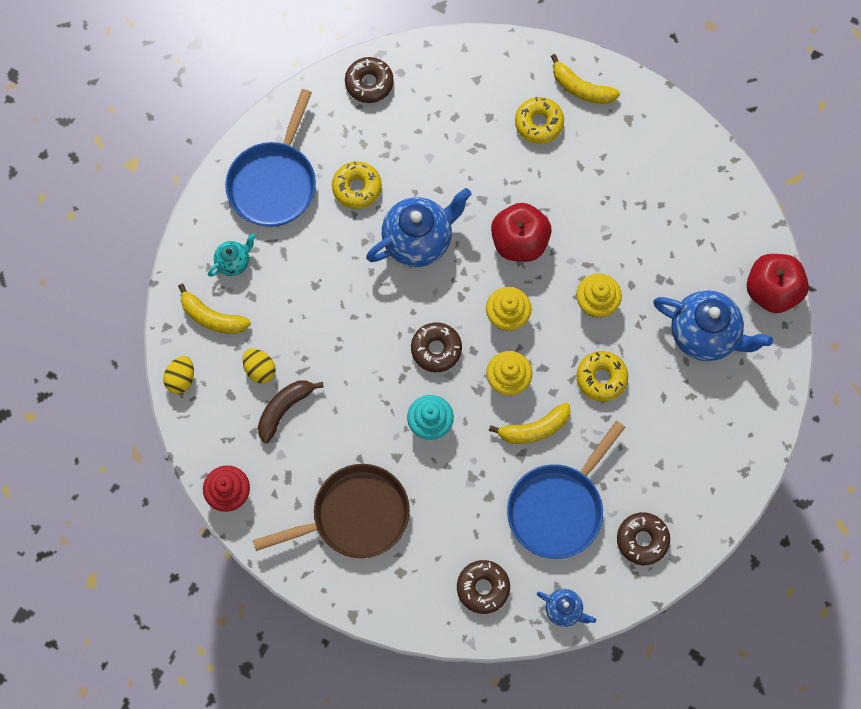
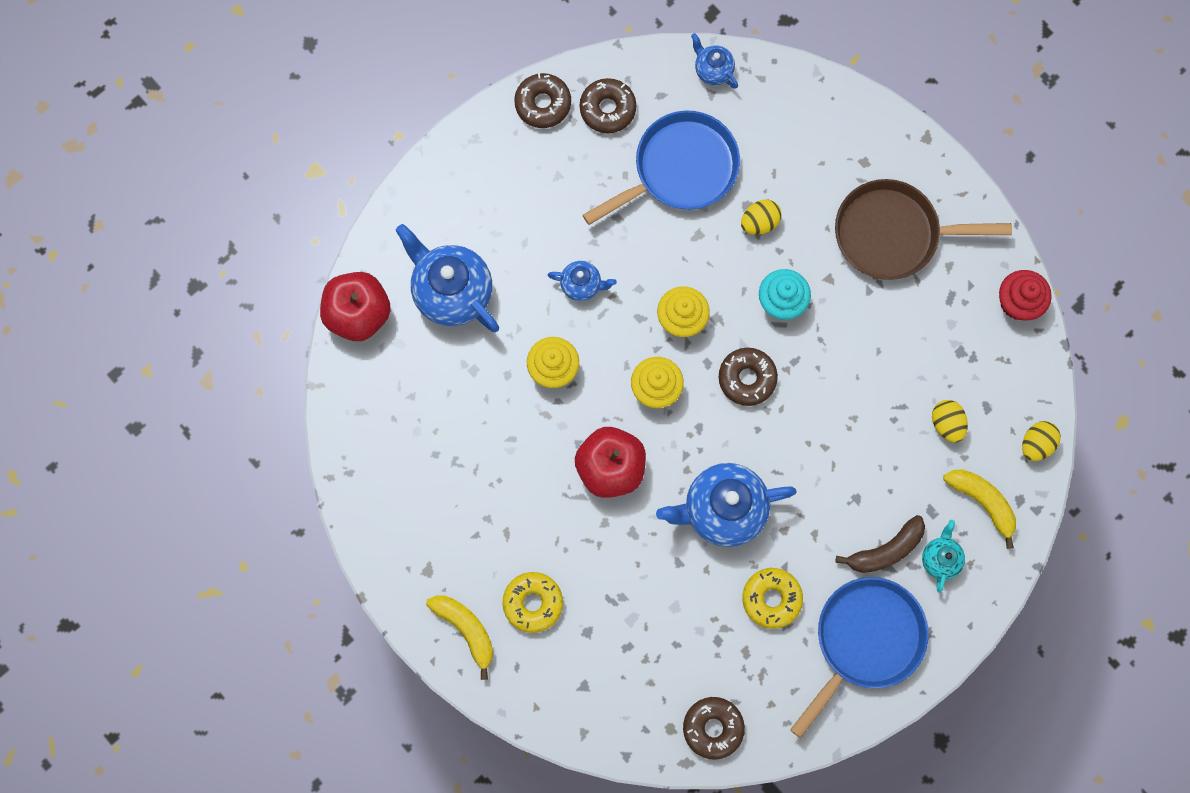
camera: 160 degrees left, 5 degrees up
turquoise teapot [208,233,255,277] -> turquoise teapot turned 120 degrees clockwise [922,520,965,593]
brown banana [258,380,324,443] -> brown banana moved to [835,515,925,573]
brown donut [457,560,510,614] -> brown donut moved to [514,73,571,128]
yellow banana [489,403,571,444] -> none
yellow donut [576,351,628,402] -> blue teapot [547,261,617,301]
none -> yellow egg [741,200,782,235]

